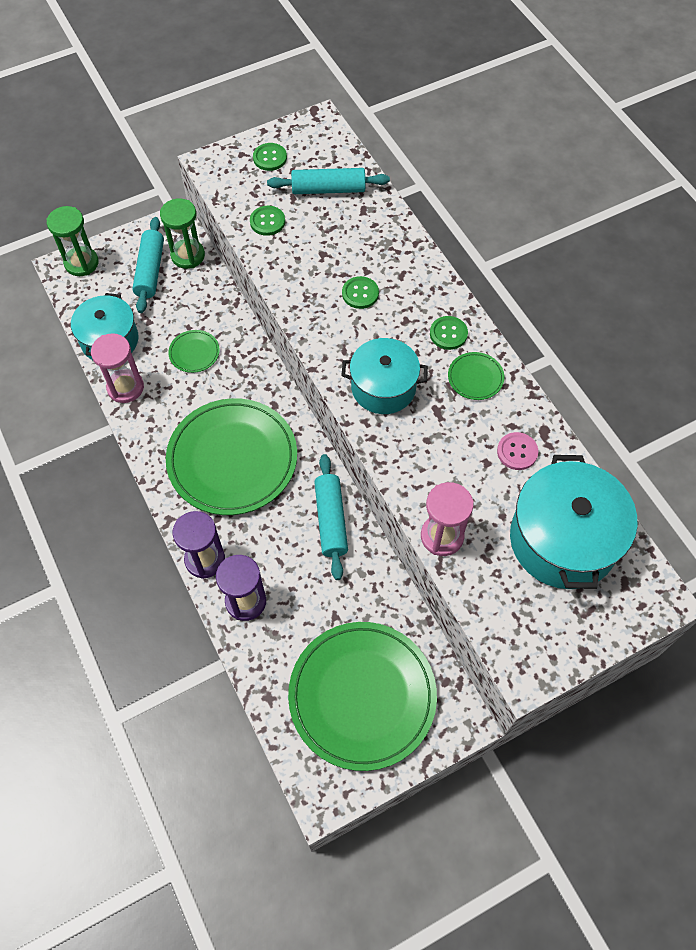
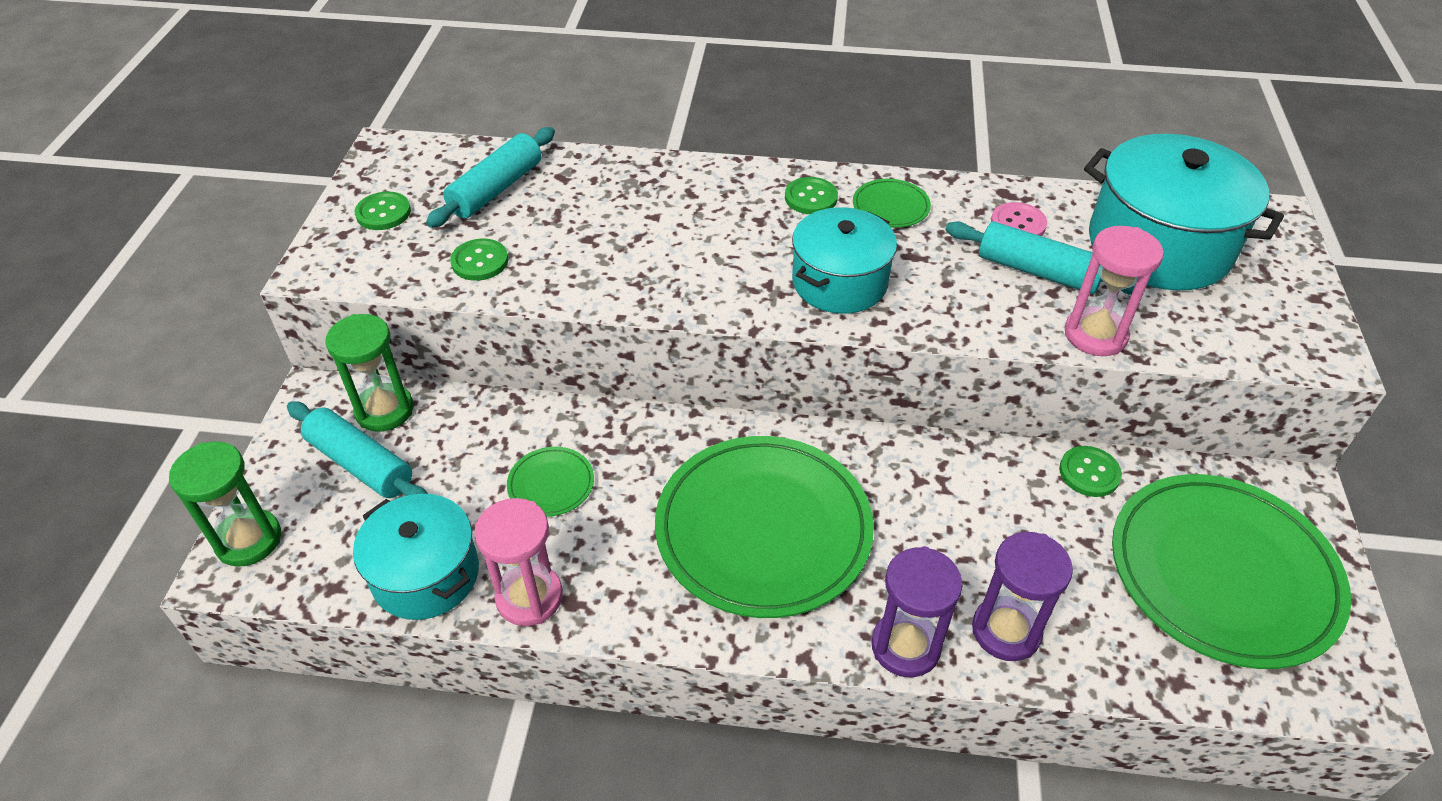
camera: 55 degrees left, 15 degrees down
turquoise rolling pin [314,454,348,580] -> turquoise rolling pin moved to [946,221,1135,295]
green button [342,276,379,309] -> green button moved to [1059,446,1122,497]

